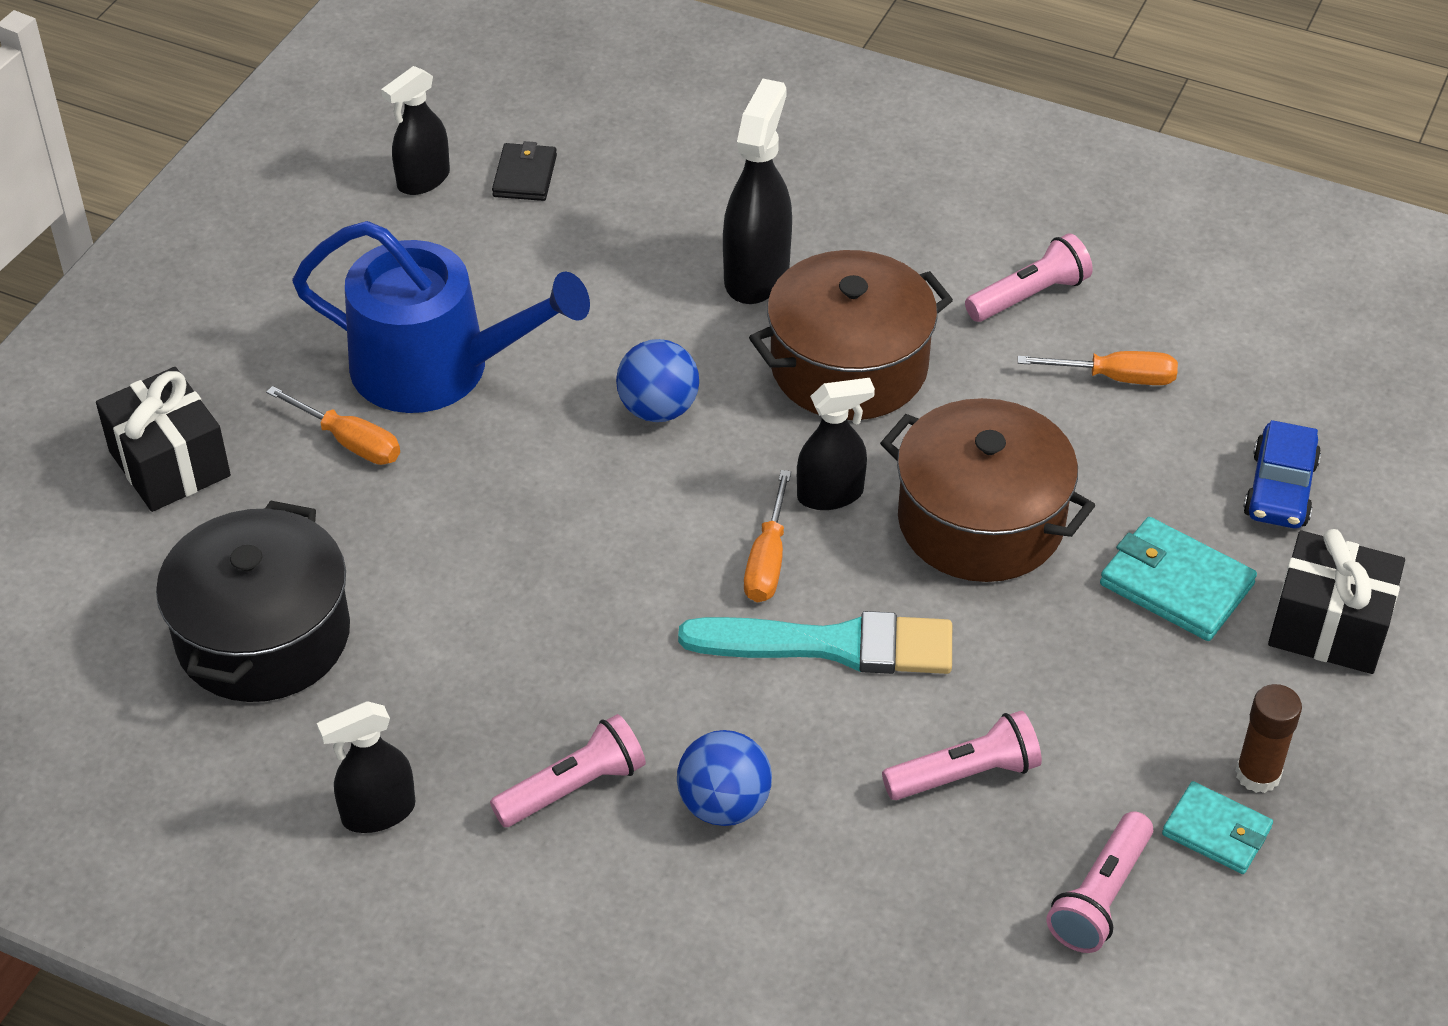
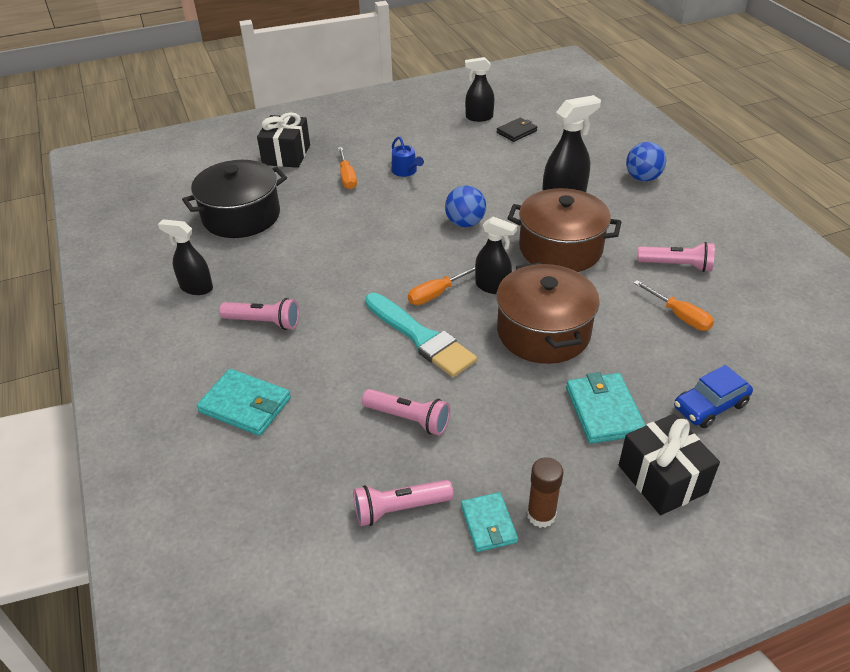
camera: 45 degrees right, 5 degrees down
blue watering can [292,221,590,413] -> blue watering can [391,136,424,177], size x0.41
blue ball [677,730,772,826] -> blue ball moved to [626,142,666,181]
none -> turquoise wallet [197,369,291,436]

